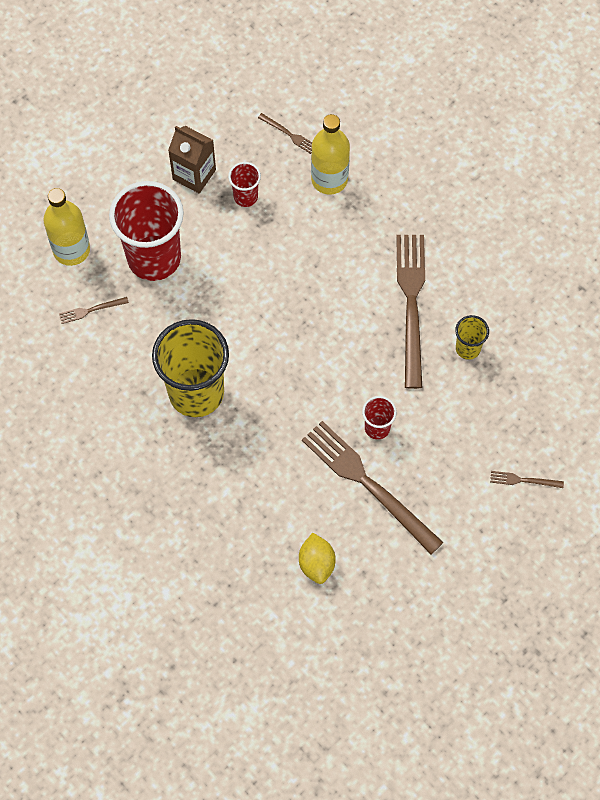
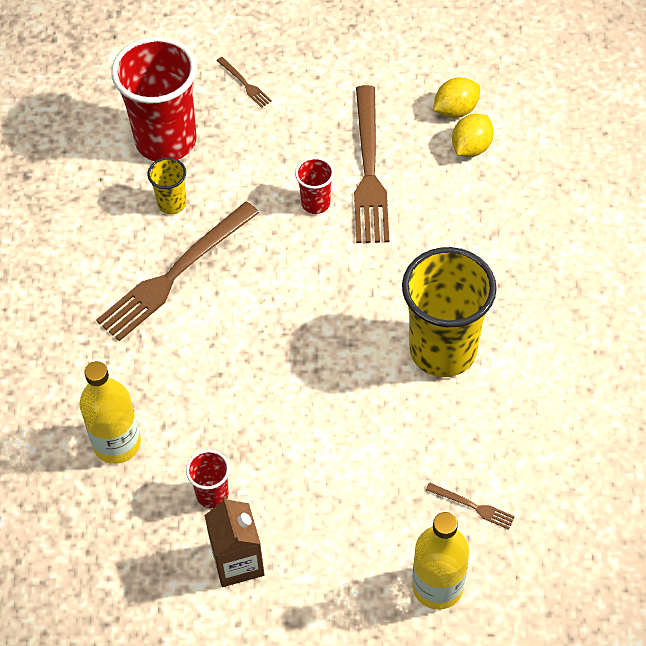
camera: 135 degrees left, 10 degrees down
red cup [109,181,184,281] -> red cup moved to [111,37,197,161]
brown fork [258,113,312,154] -> none
none -> yellow lemon [433,77,481,118]

